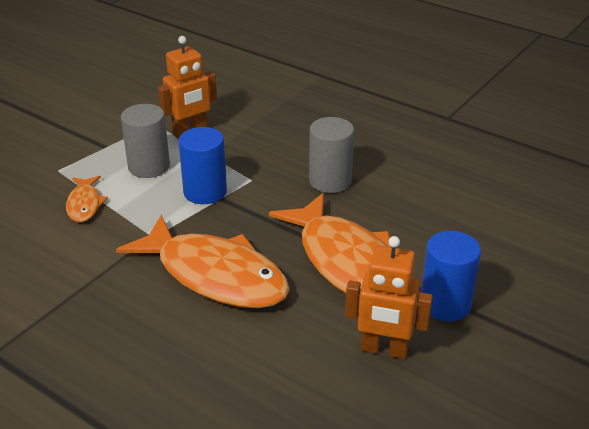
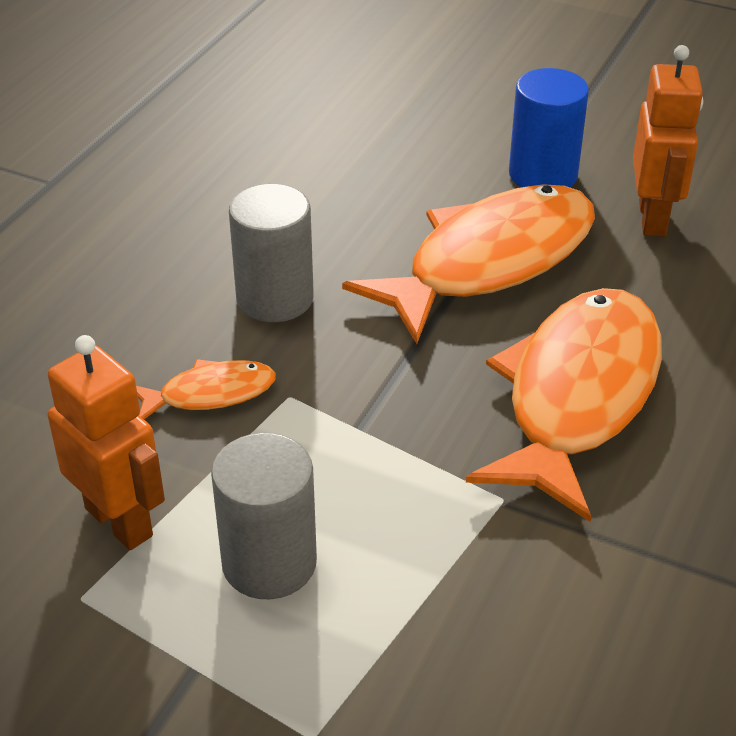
camera: 100 degrees left, 5 degrees up
orange fish [66,176,108,222] -> orange fish moved to [136,359,276,419]
blue cylinder [179,127,227,204] -> none

